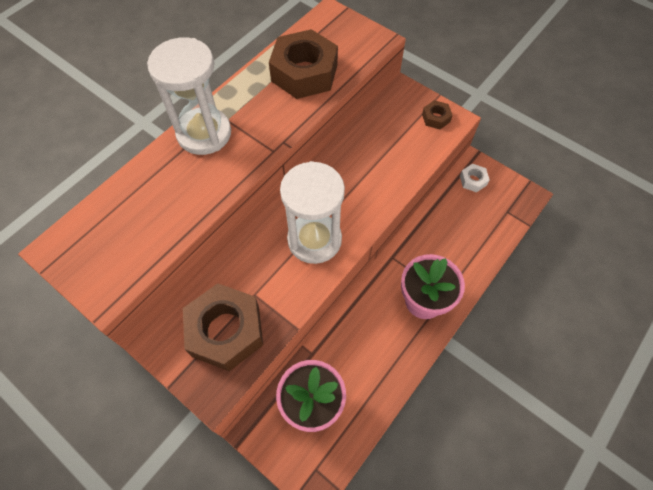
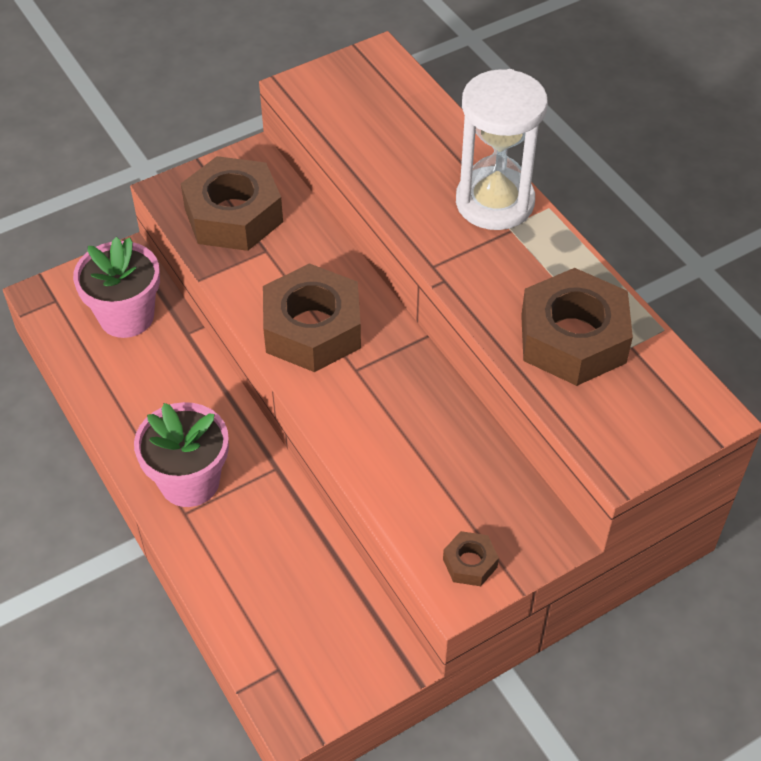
camera: 110 degrees right, 10 degrees down
white hourglass [280,161,345,264] -> brown nut [263,263,361,372]
white nut [460,163,490,193] -> none

